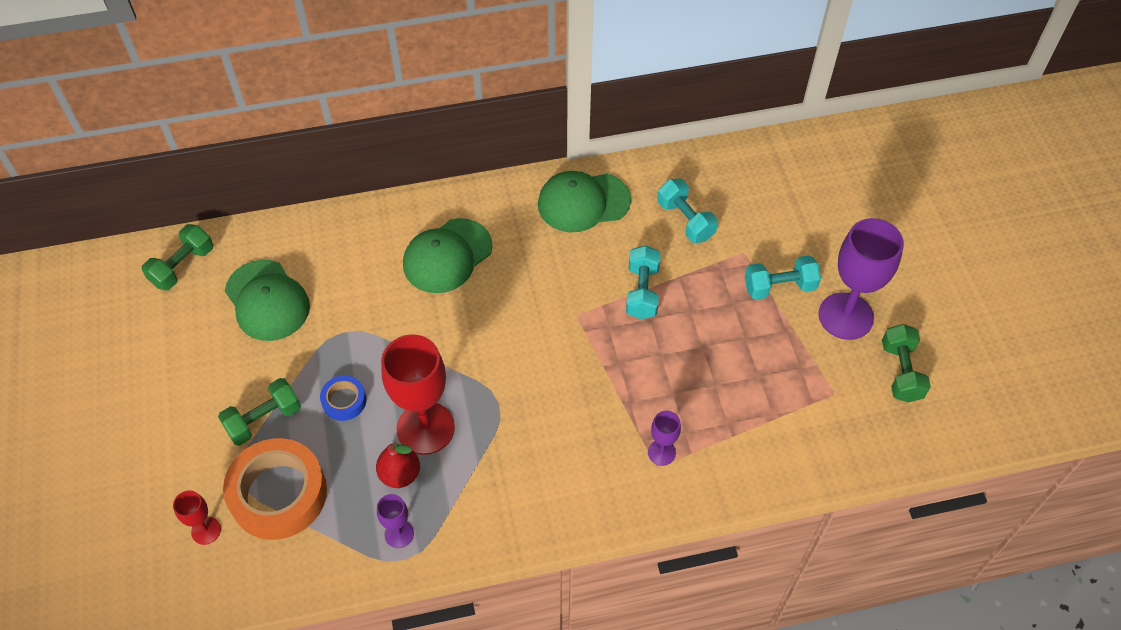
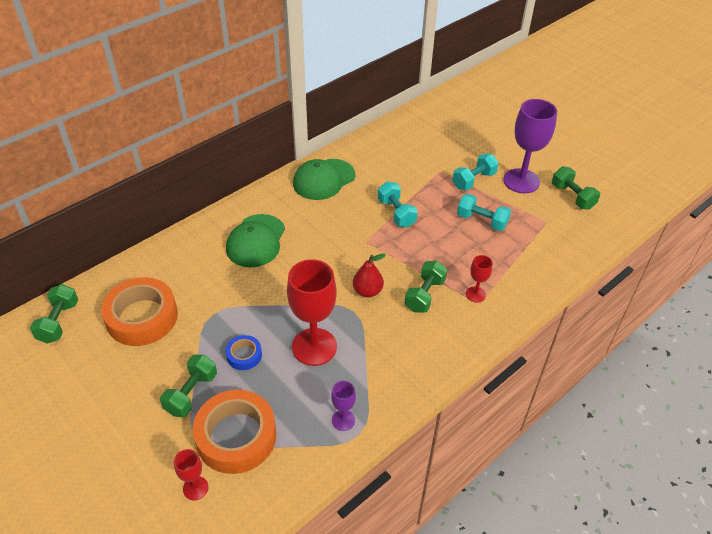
camera: 30 degrees left, 10 degrees down
green cap [225,260,310,341] -> orange tape [101,277,178,346]
red pear [376,442,420,488] -> red pear moved to [353,254,386,297]
purple goblet [648,411,681,466] -> red goblet [466,255,493,302]
turquoise dumbbell [657,179,718,243] -> turquoise dumbbell moved to [457,194,511,231]
none -> green dumbbell [405,261,447,313]

